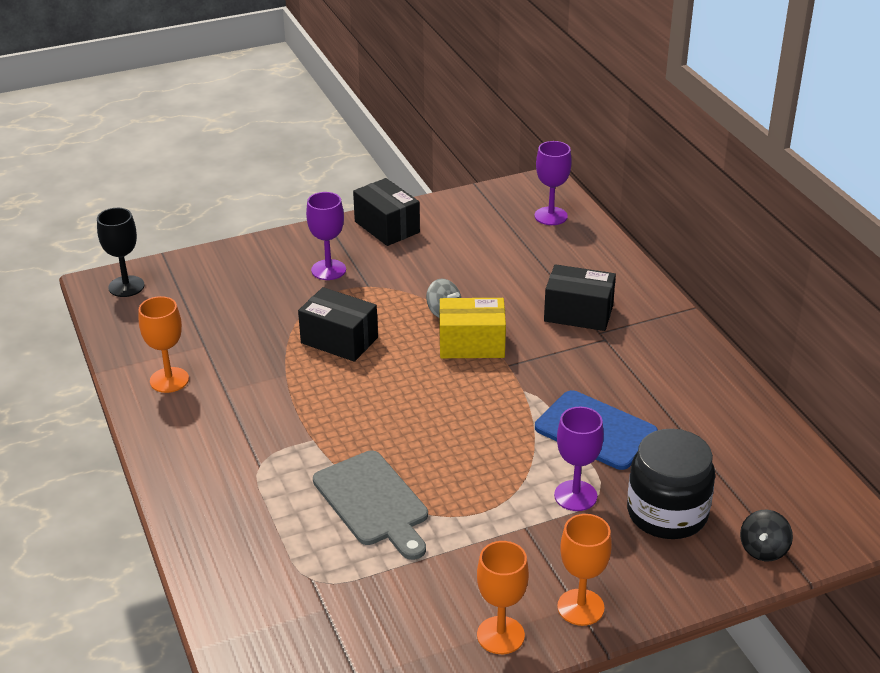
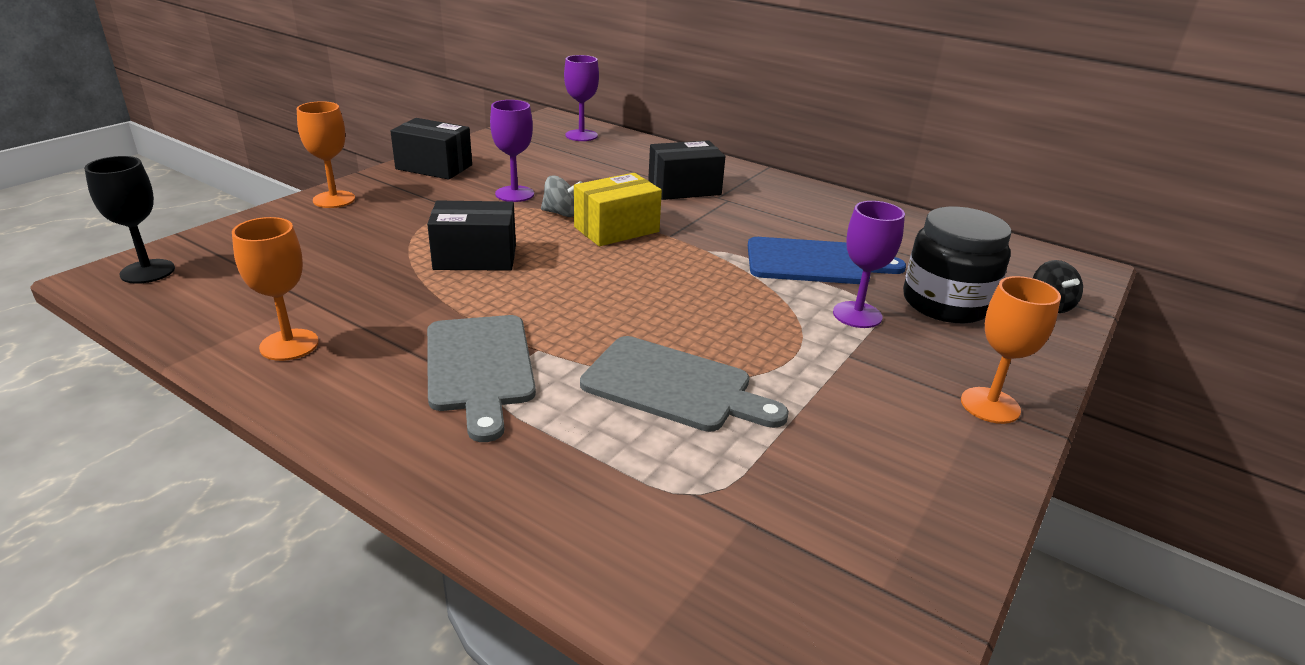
camera: 35 degrees left, 5 degrees down
purple goblet [306,192,346,280] -> purple goblet moved to [490,100,534,202]
orange goblet [477,541,529,654] -> orange goblet moved to [297,101,355,208]
none -> grey cutting board [427,315,536,442]

